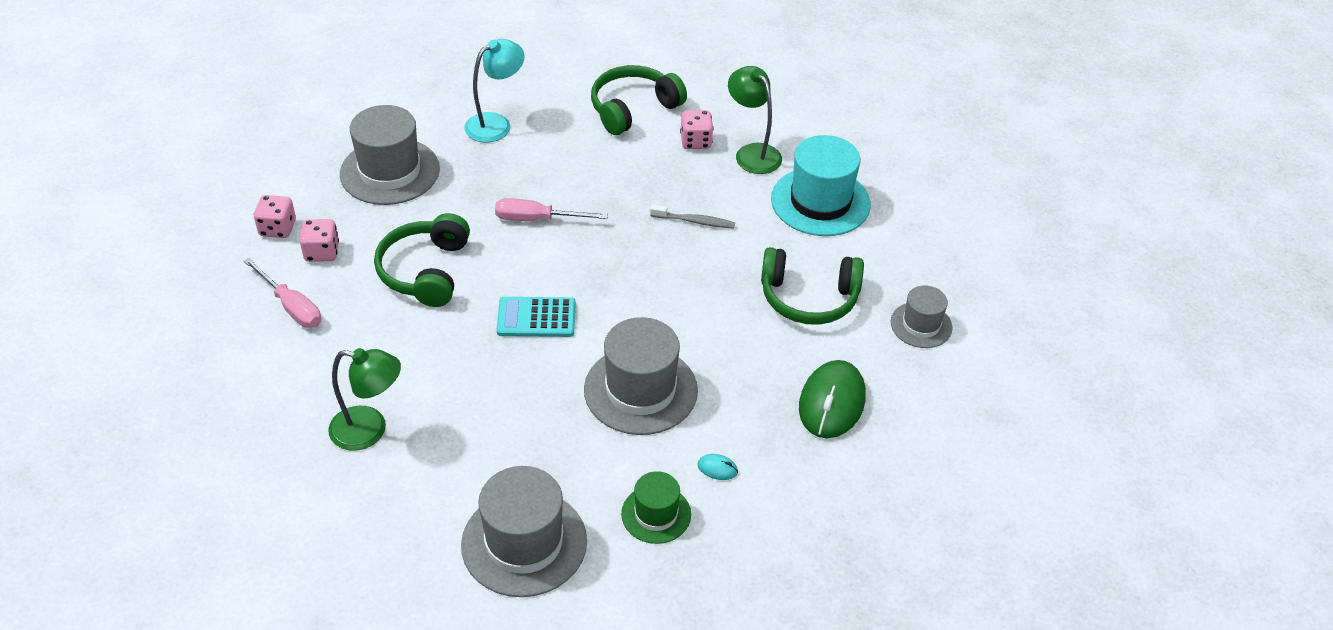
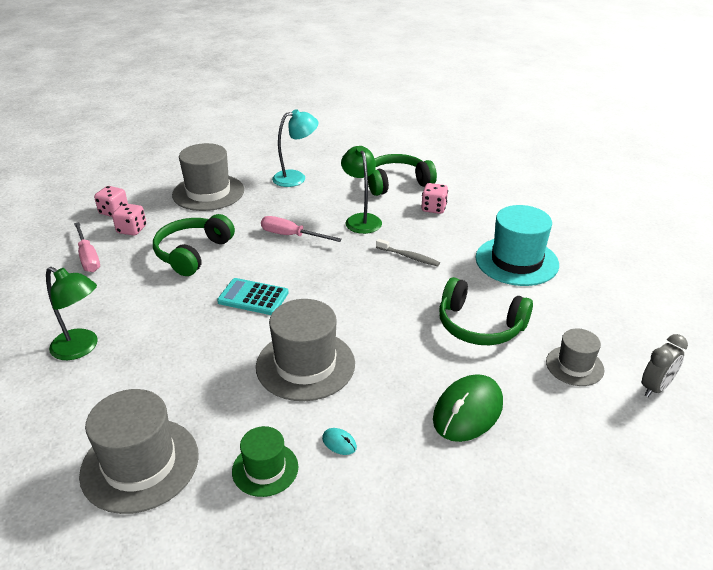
camera: 20 degrees right, 10 degrees down
green lamp [728,66,782,174] -> green lamp moved to [341,146,382,234]
none -> grey clock [642,334,688,397]

